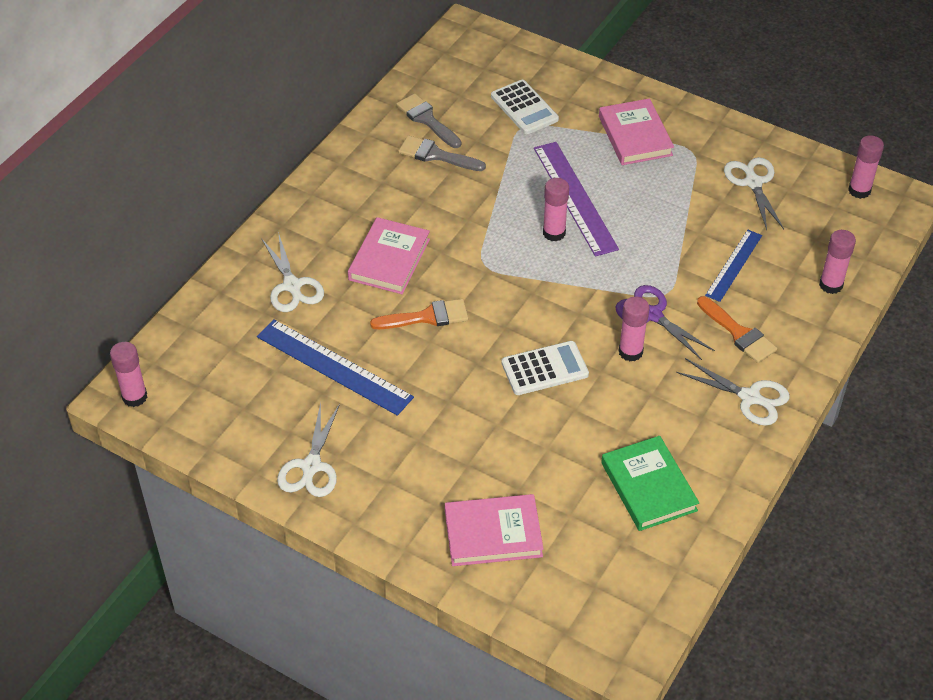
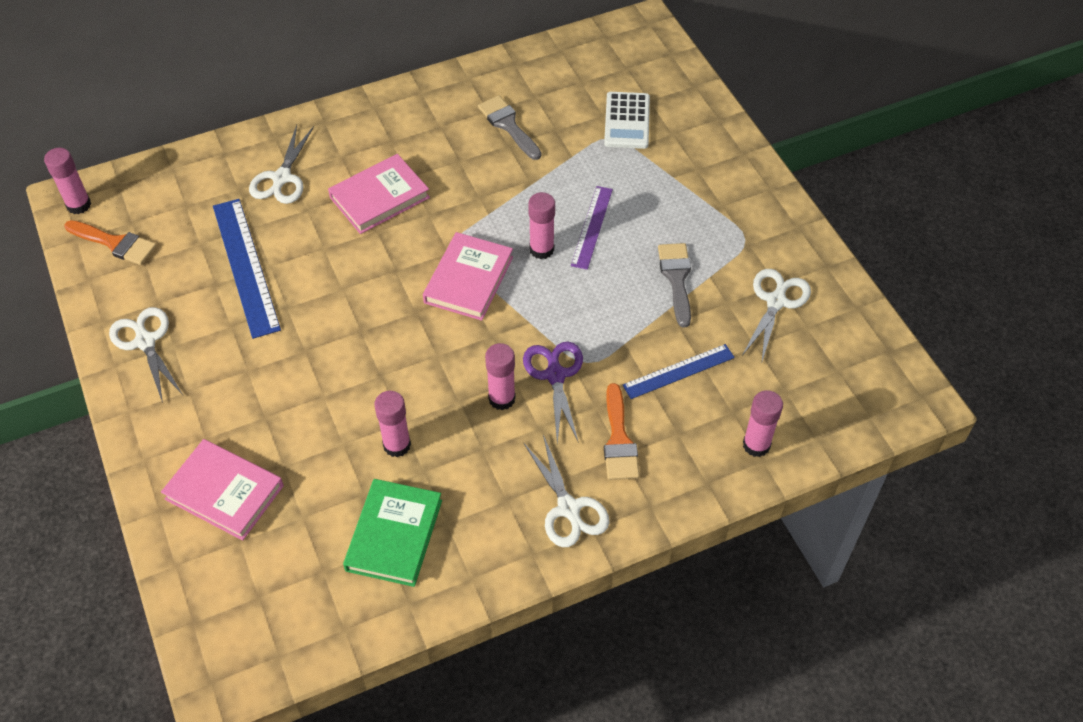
camera: 35 degrees right, 5 degrees up
white scissors [277,402,340,497] -> white scissors turned 105 degrees clockwise [109,307,183,403]
orange brush [370,299,468,329] -> orange brush moved to [64,220,157,265]
grey brush [396,93,461,148] -> grey brush moved to [658,243,691,327]
white calculator [501,341,589,395] -> none
purple ruler [534,142,619,257] -> purple ruler [571,186,613,270], size x0.62
pink book [599,98,674,165] -> pink book moved to [423,232,513,321]
pink glue stick [848,135,884,199] -> pink glue stick moved to [374,391,411,457]

